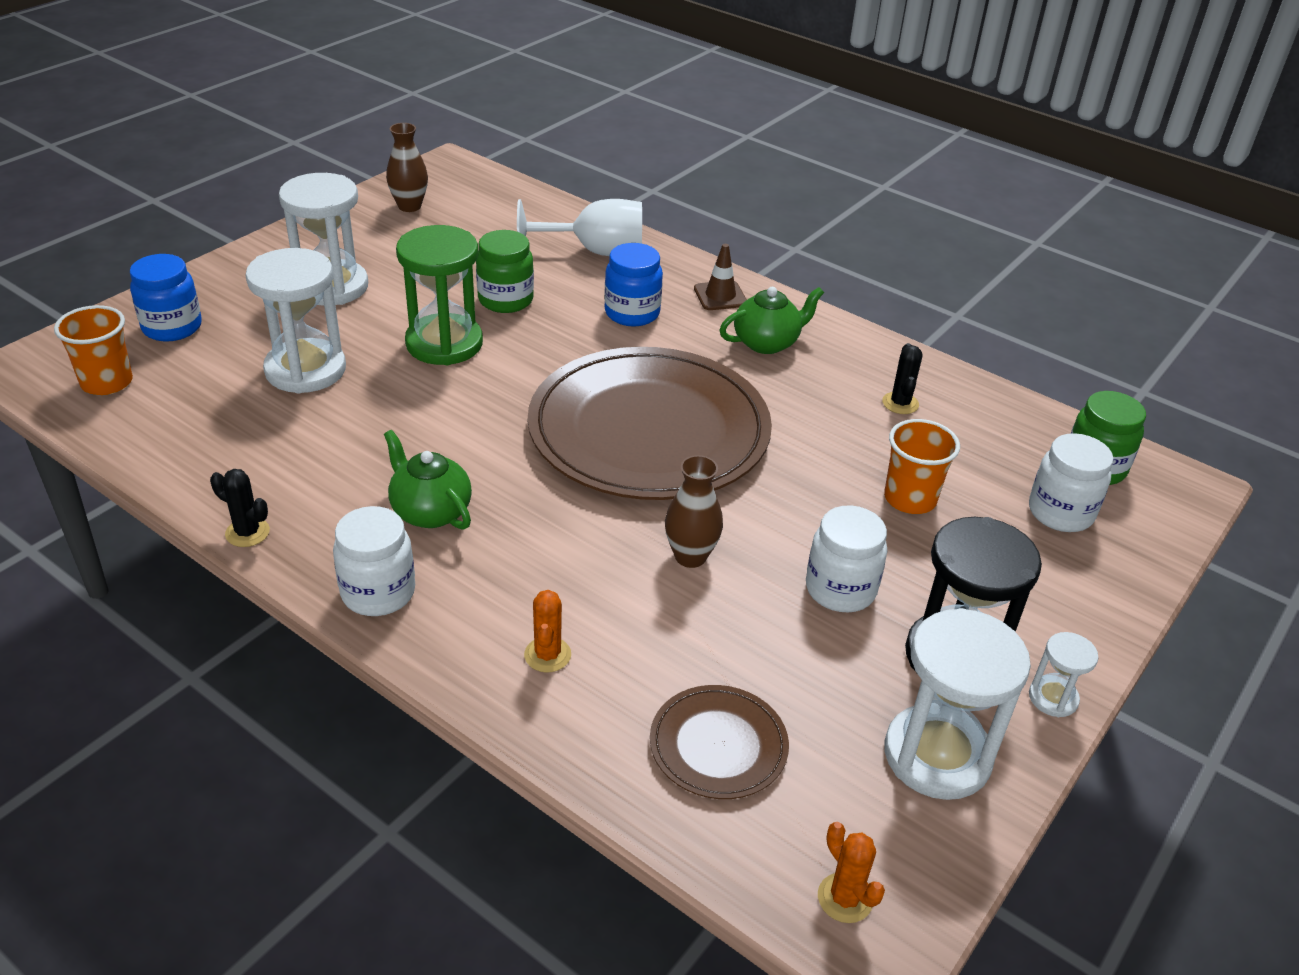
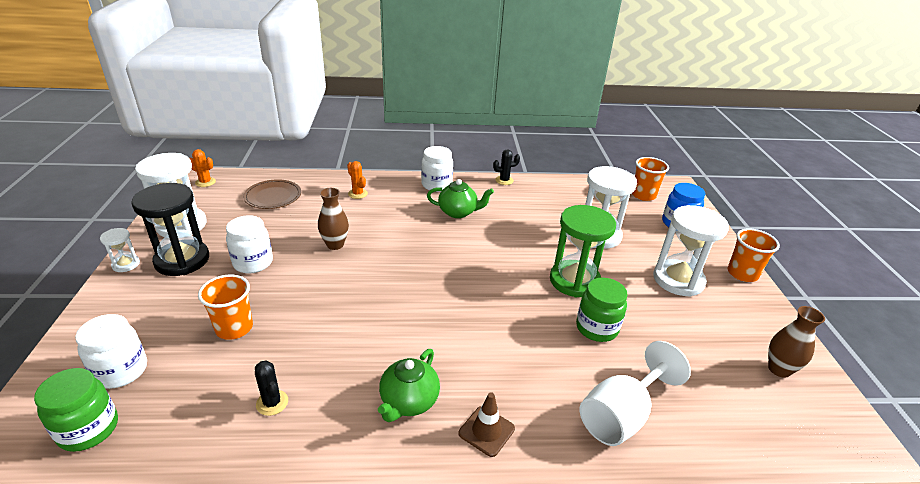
camera: 140 degrees right, 5 degrees down
brown plate [528,347,772,500] -> none
blue jar [604,243,663,326] -> none
none -> orange cup [728,229,780,282]

